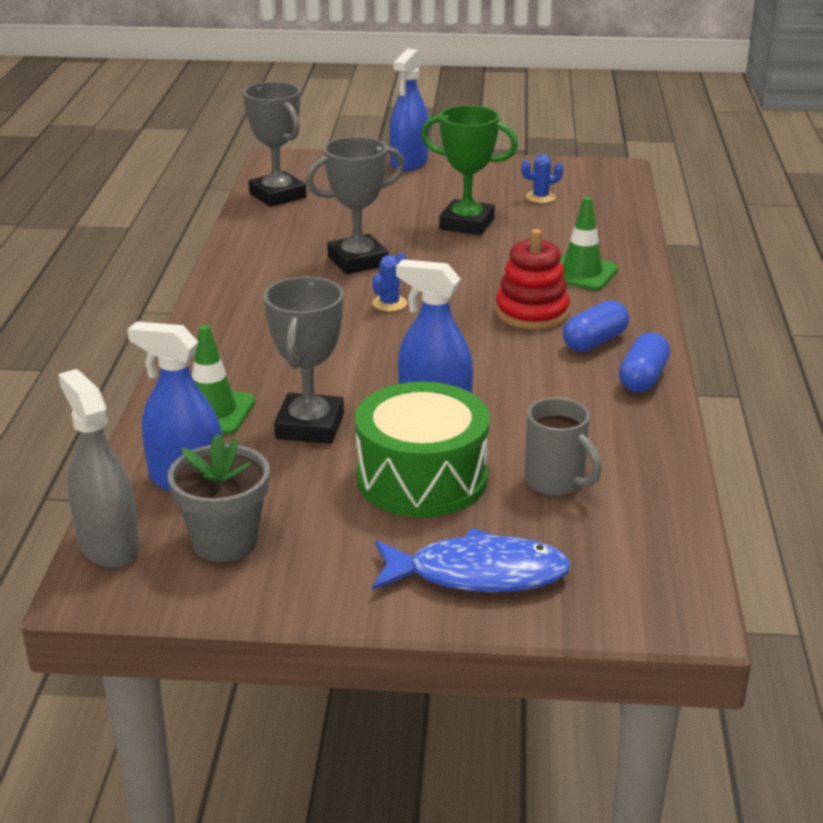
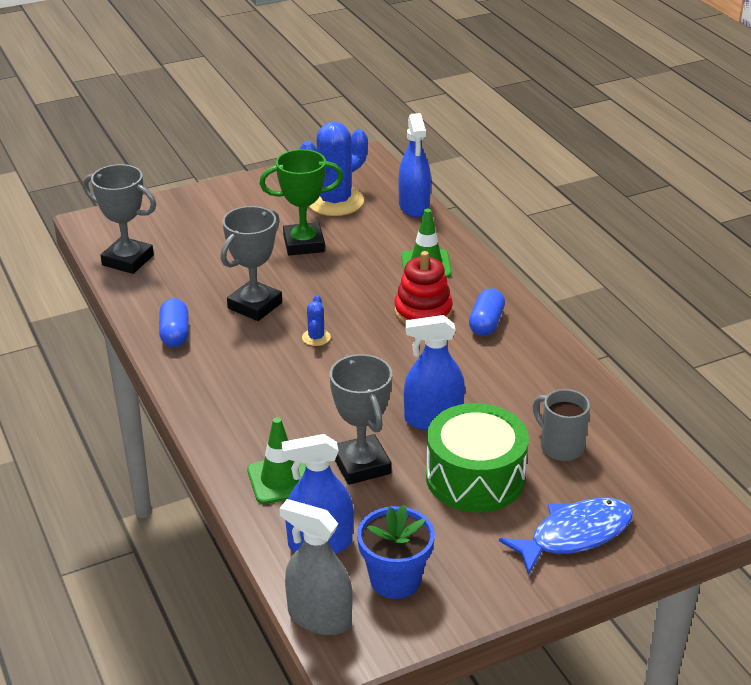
camera: 30 degrees left, 5 degrees up
grey flower pot [168,434,270,562] -> blue flower pot [357,505,435,599]
blue spray bottle [390,48,429,172] -> blue spray bottle moved to [398,113,431,217]
blue cactus [521,154,564,203] -> blue cactus [299,121,368,216], size x2.33
grey mug [525,397,602,496] -> grey mug turned 150 degrees counterclockwise [533,389,590,461]
blue capsule [619,332,670,392] -> blue capsule moved to [159,298,189,347]

